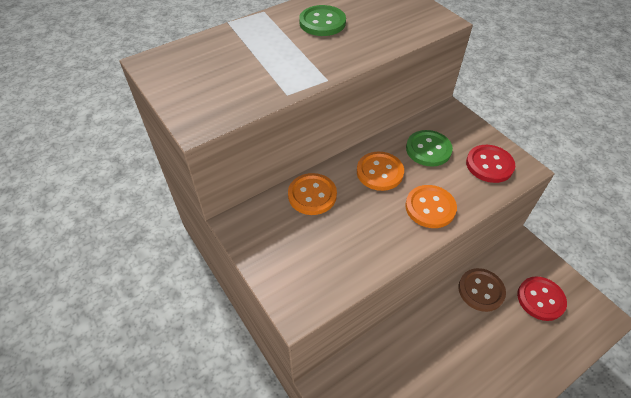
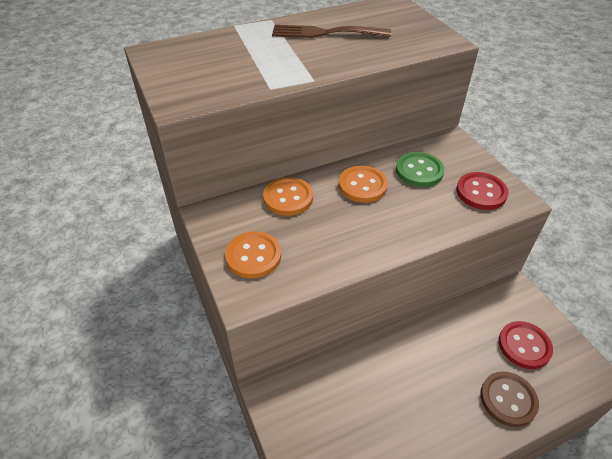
camera: 10 degrees right, 5 degrees down
green button [299,5,346,36] -> brown fork [272,25,391,38]
orange button [405,185,457,228] -> orange button moved to [225,231,281,279]
brown button [458,268,506,312] -> brown button moved to [480,371,539,427]

